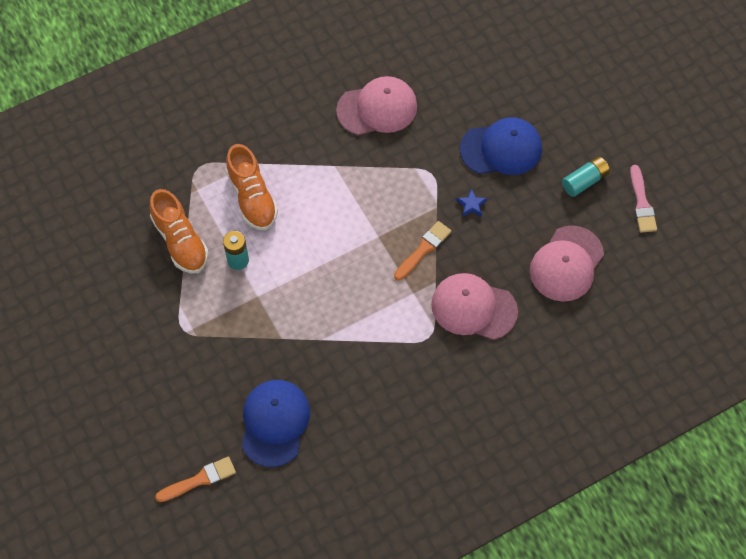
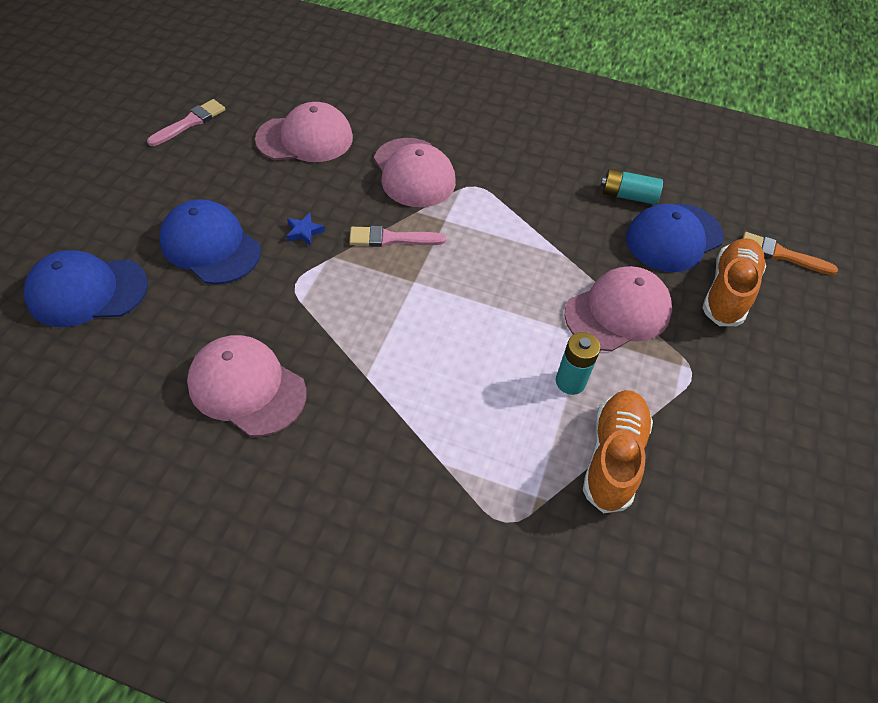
camera: 135 degrees left, 10 degrees down
orange shoe [226,144,278,230] -> orange shoe moved to [702,238,766,326]
orange brush [394,221,451,281] -> pink brush [349,226,446,247]
turquoise battery [562,156,610,197] -> turquoise battery moved to [601,169,663,205]
none -> blue cap [24,250,148,327]
none -> pink cap [564,266,672,352]

